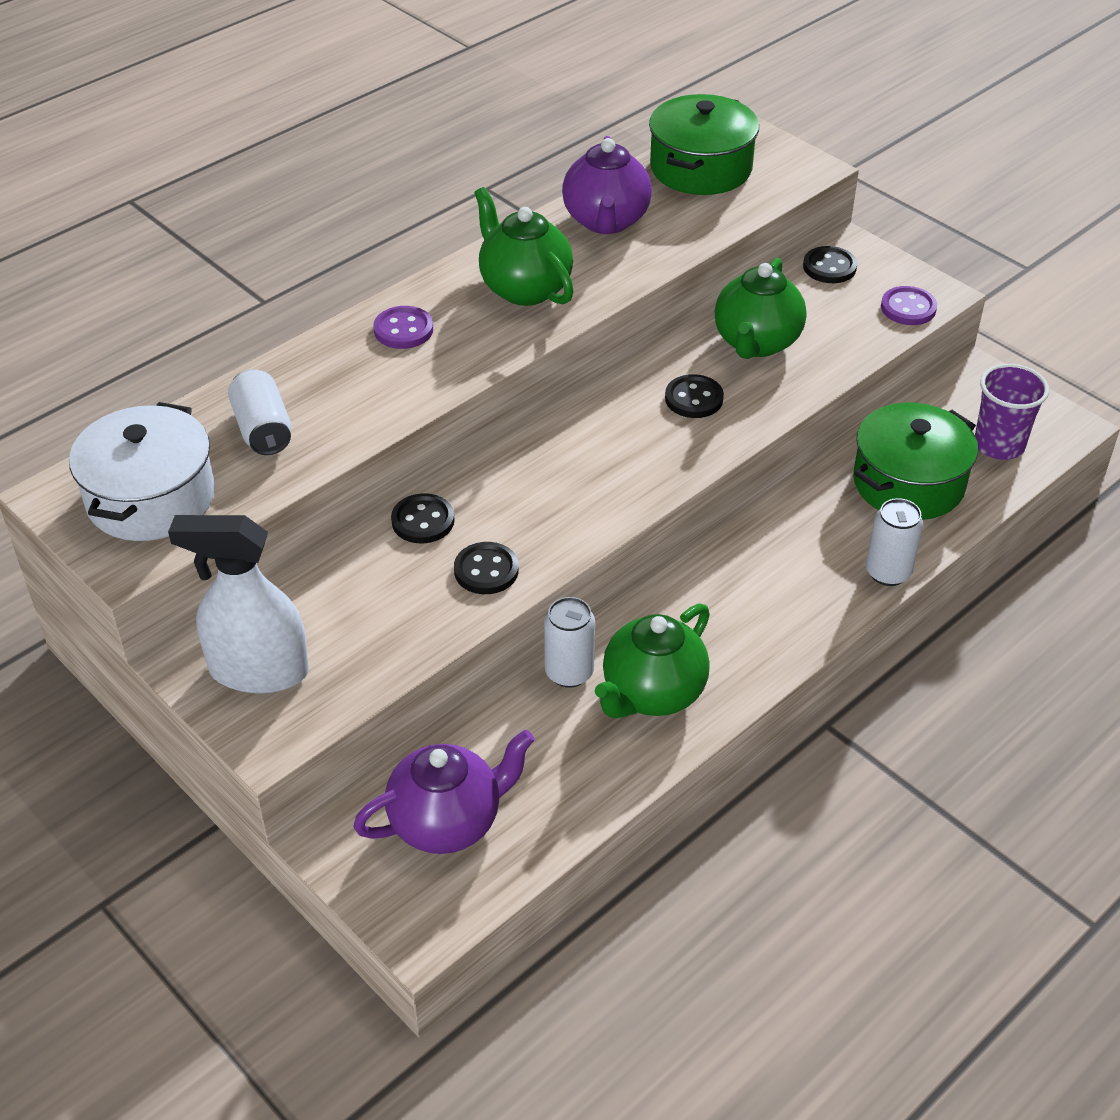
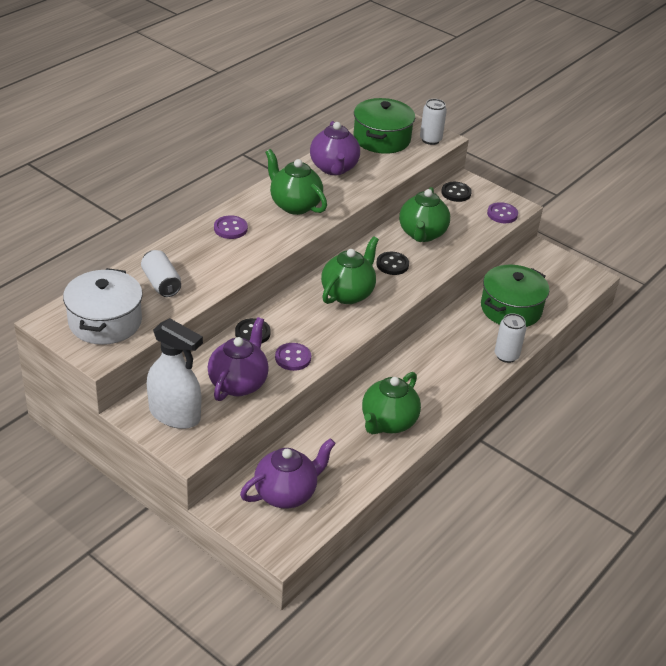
camera: 10 degrees left, 5 degrees down
white spray bottle [168,515,309,694] -> white spray bottle turned 150 degrees counterclockwise [147,318,203,429]
black button [454,542,519,594] -> purple button [275,343,311,371]
white can [544,597,595,688] -> white can moved to [420,99,447,145]
purple cup [975,364,1049,460] -> none
none -> purple teapot [208,317,269,401]
none -> green teapot [321,236,379,304]

